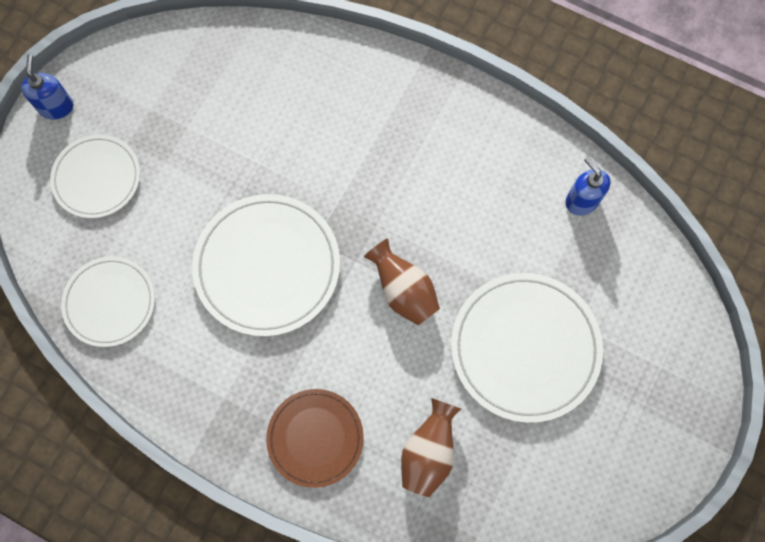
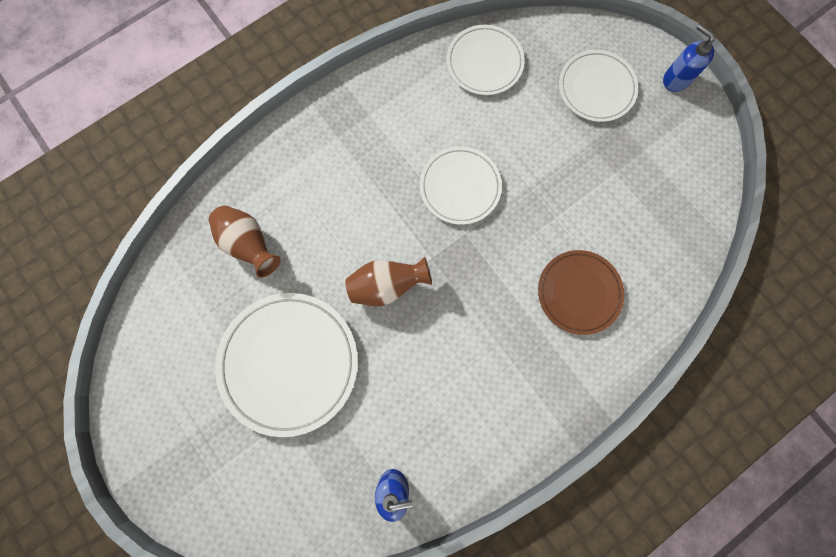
camera: 115 degrees right, 5 degrees up
blue soap dispenser [21,55,74,120] -> blue soap dispenser turned 150 degrees counterclockwise [663,24,714,92]
white plate [192,194,340,336] -> white plate [420,146,502,225], size x0.63
brown plate [266,389,364,488] -> brown plate moved to [538,250,624,335]

